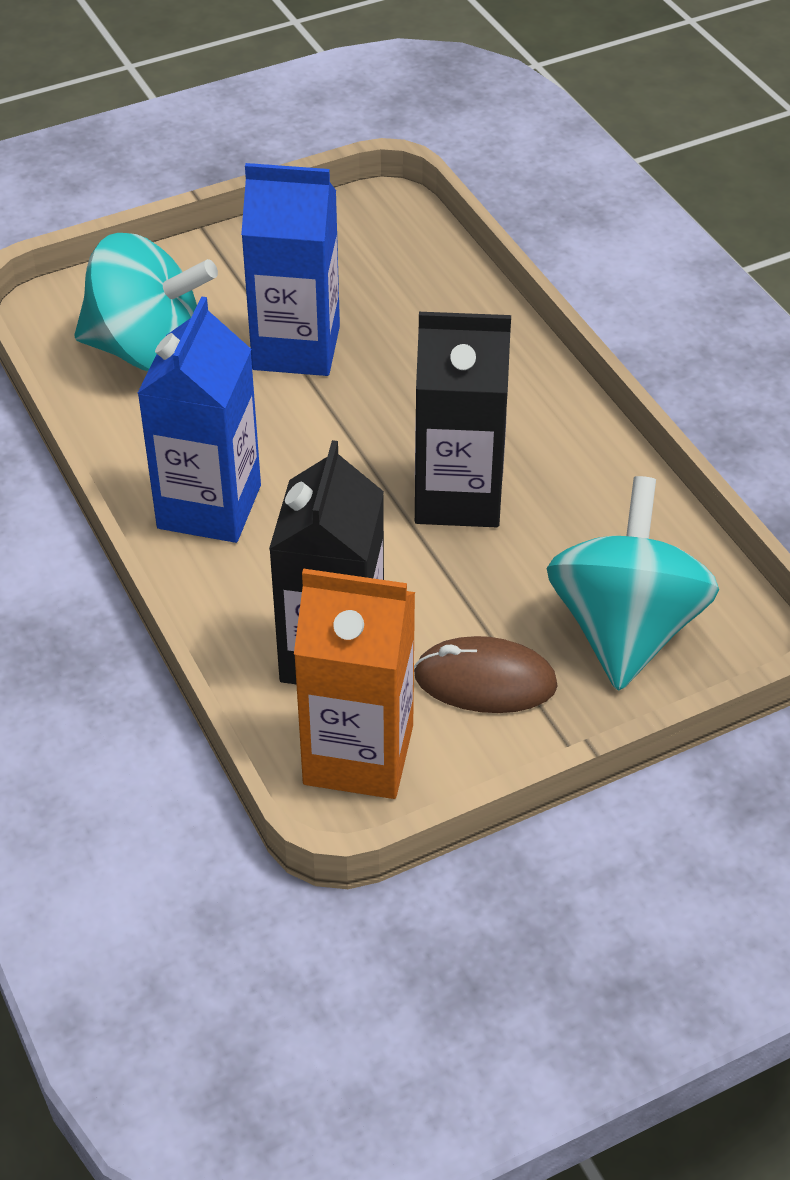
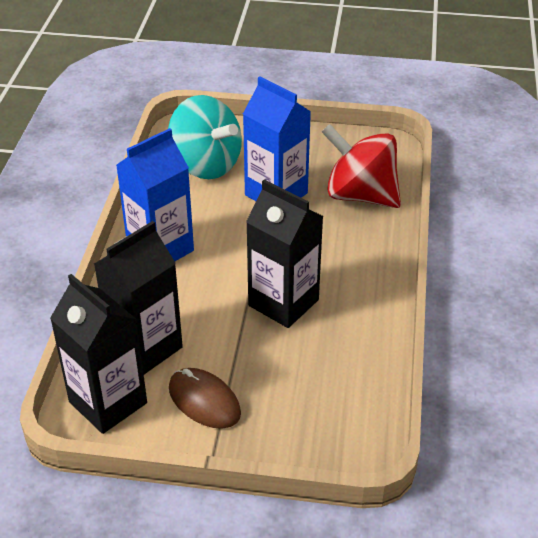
camera: 35 degrees right, 5 degrees down
orange carton [294,568,415,799] -> black carton [50,274,147,434]
turquoise spinning top [547,476,719,691] -> none
none -> red spinning top [322,124,401,208]

